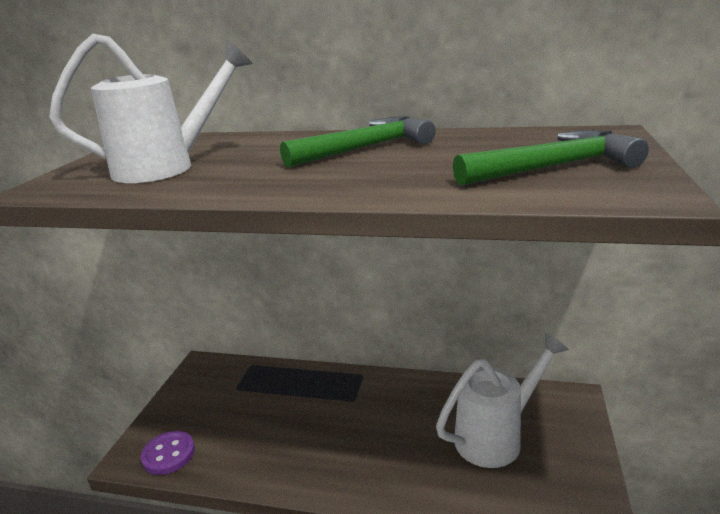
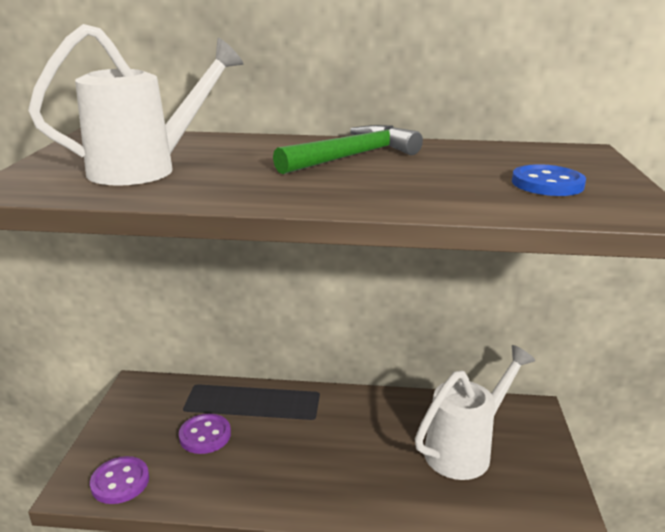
camera: 10 degrees left, 0 degrees up
green hammer [453,130,649,186] -> blue button [512,164,586,196]
none -> purple button [179,414,231,454]

